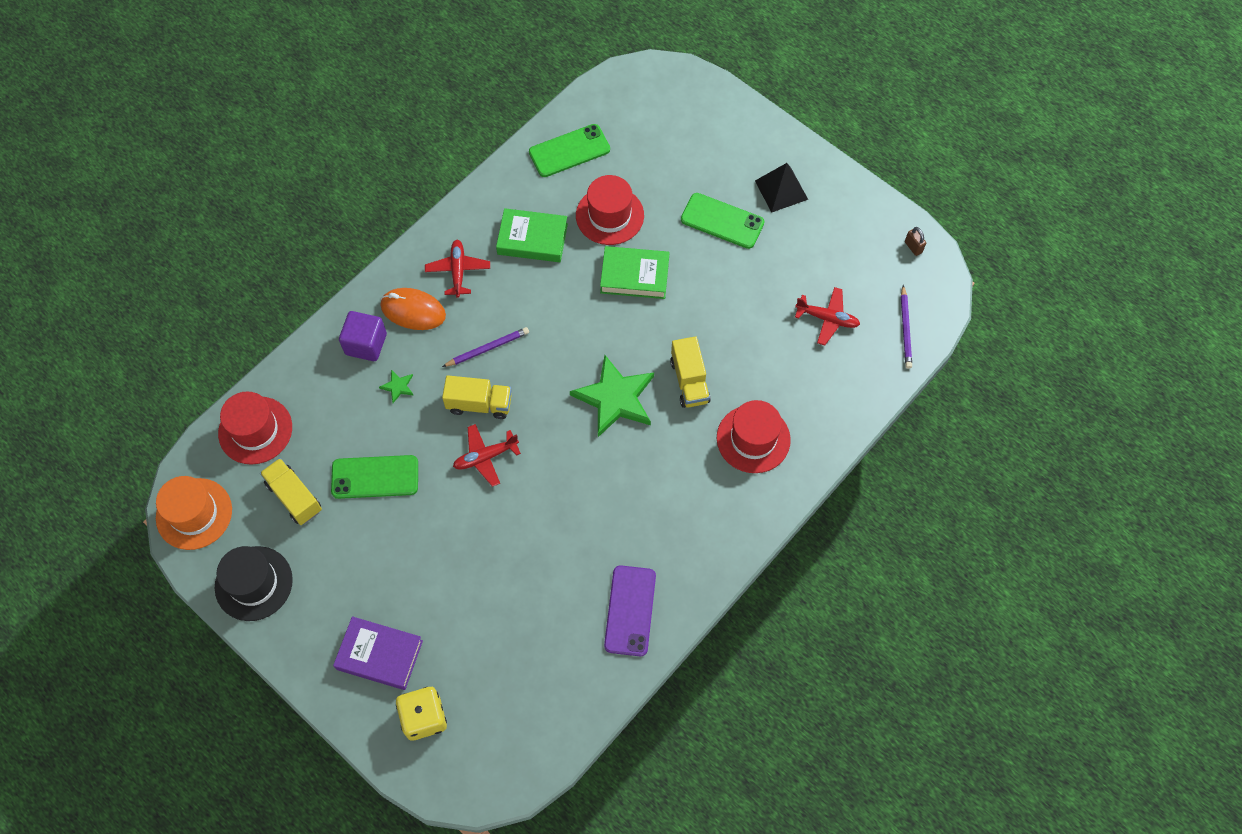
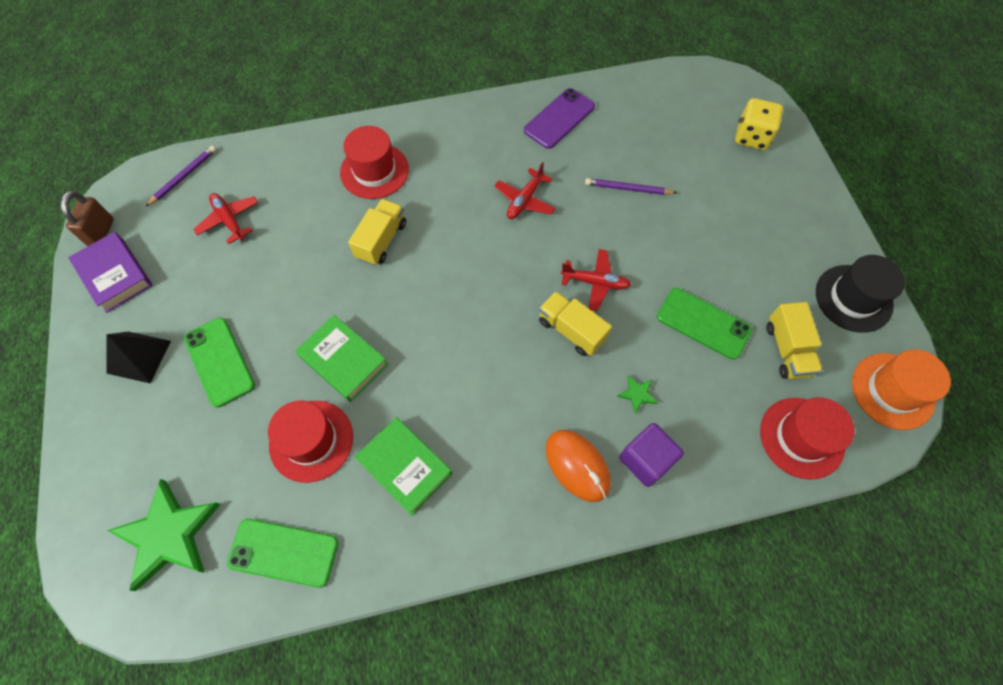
camera: 145 degrees left, 0 degrees up
purple book [333,616,423,690] -> purple book moved to [68,232,153,313]
red plane [425,240,490,298] -> red plane moved to [494,162,555,219]
purple pencil [442,327,529,367] -> purple pencil moved to [585,178,676,195]
green star [570,355,654,437] -> green star moved to [107,479,221,591]
brown padlock [905,227,926,256] -> brown padlock [61,191,114,246], size x1.71

